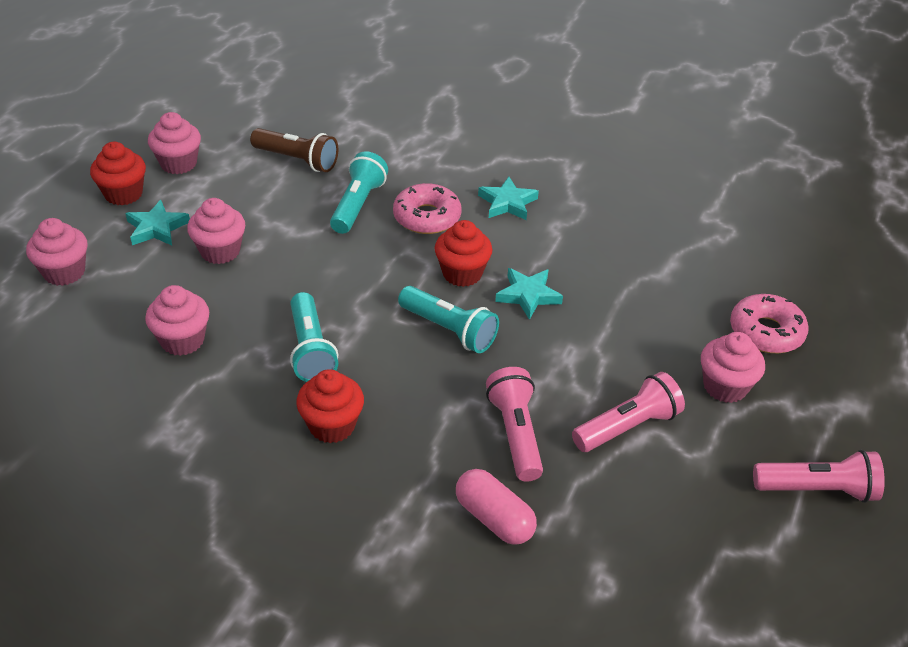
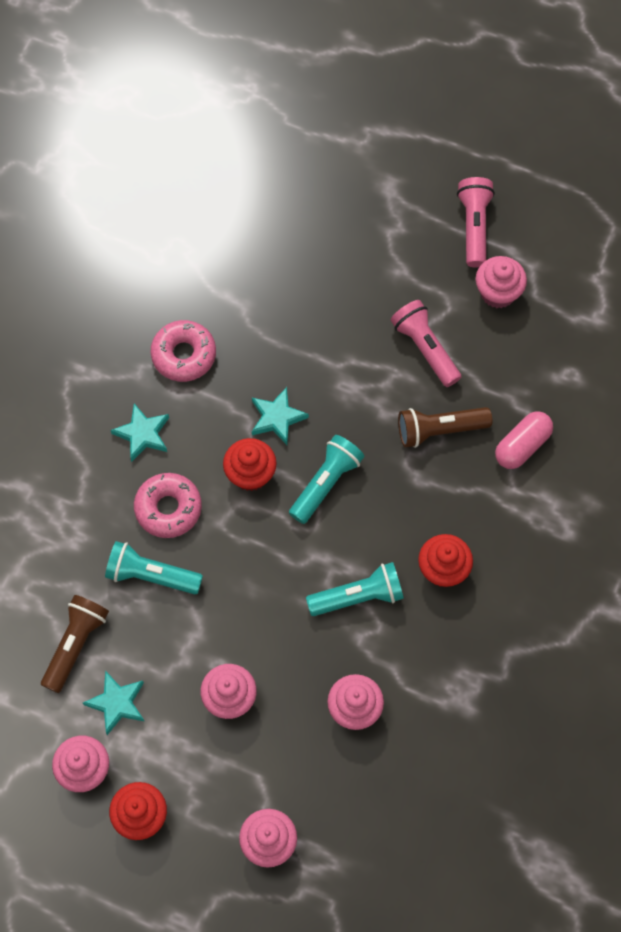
camera: 90 degrees left, 25 degrees up
turquoise star [125,200,190,246] -> turquoise star moved to [83,671,144,735]
pink flashlight [486,367,543,482] -> brown flashlight [398,407,492,448]
pink cupcake [701,332,765,403] -> pink cupcake moved to [476,256,527,308]
pink donut [730,294,808,353] -> pink donut moved to [151,320,216,382]

